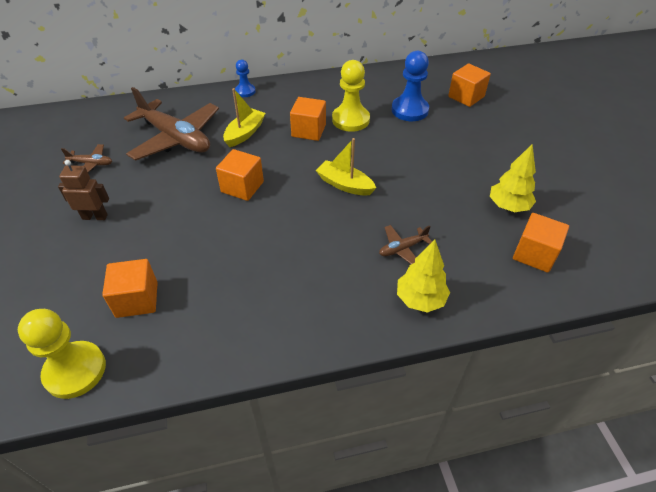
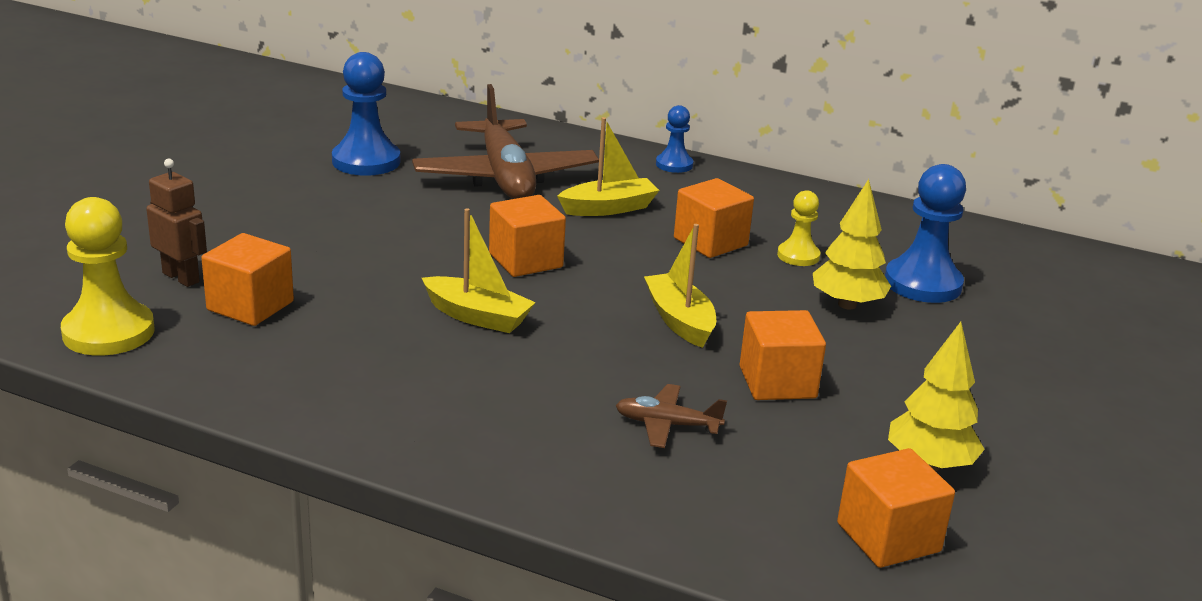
camera: 35 degrees right, 20 degrees down
brown robot [58,160,109,220] -> brown robot moved to [146,158,207,287]
brown plane [61,144,112,172] -> blue pawn [332,52,400,176]
yellow pawn [332,60,370,132] -> yellow pawn [777,190,821,266], size x0.57
yellow tree [397,240,450,313] -> yellow tree moved to [813,179,891,309]
orange cube [448,64,491,107] -> orange cube moved to [740,310,826,400]
none -> yellow boat [422,208,536,333]

